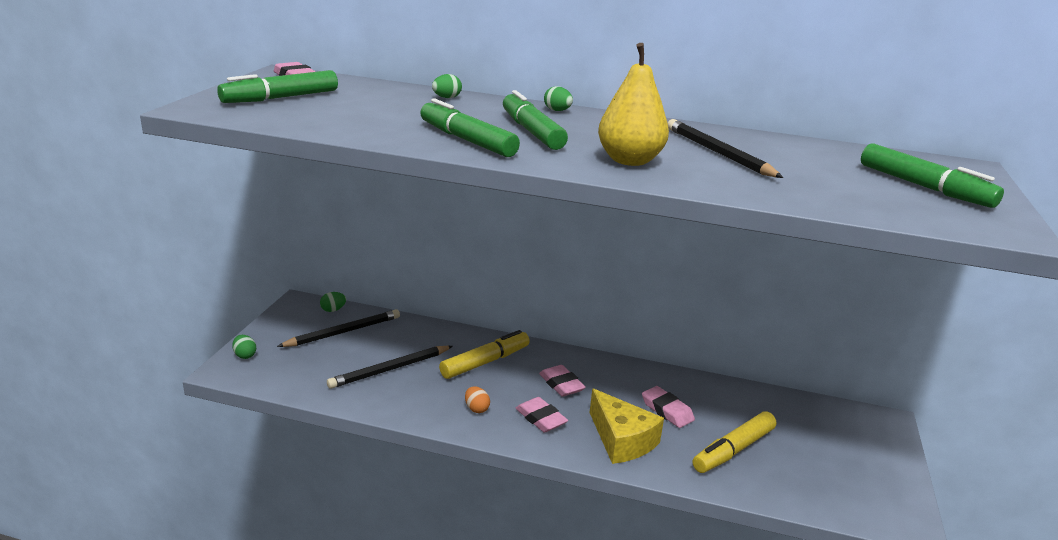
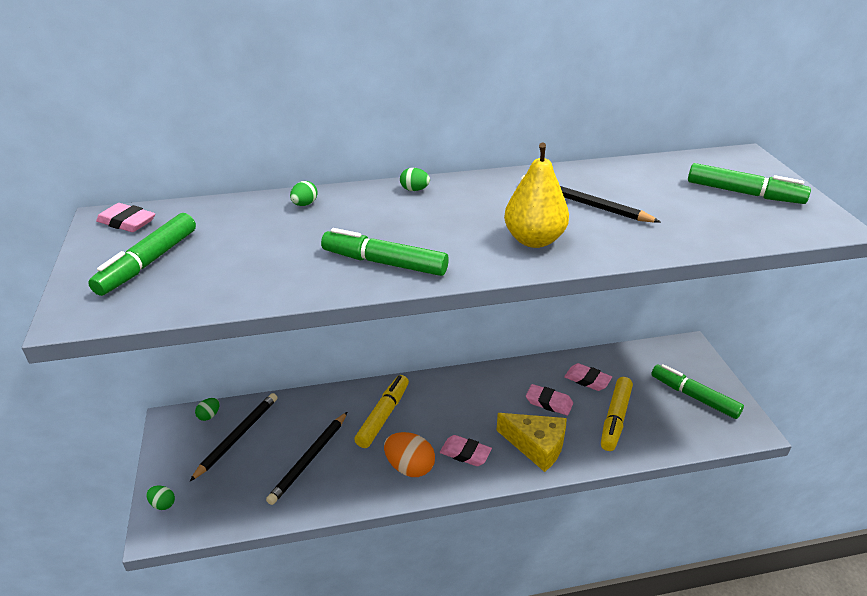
camera: 25 degrees left, 10 degrees up
orange egg [465,386,490,413] -> orange egg [384,432,435,477], size x1.92
green marker [503,90,568,150] -> green marker moved to [651,364,744,419]
pink eraser [539,365,586,397] -> pink eraser moved to [564,363,612,391]

